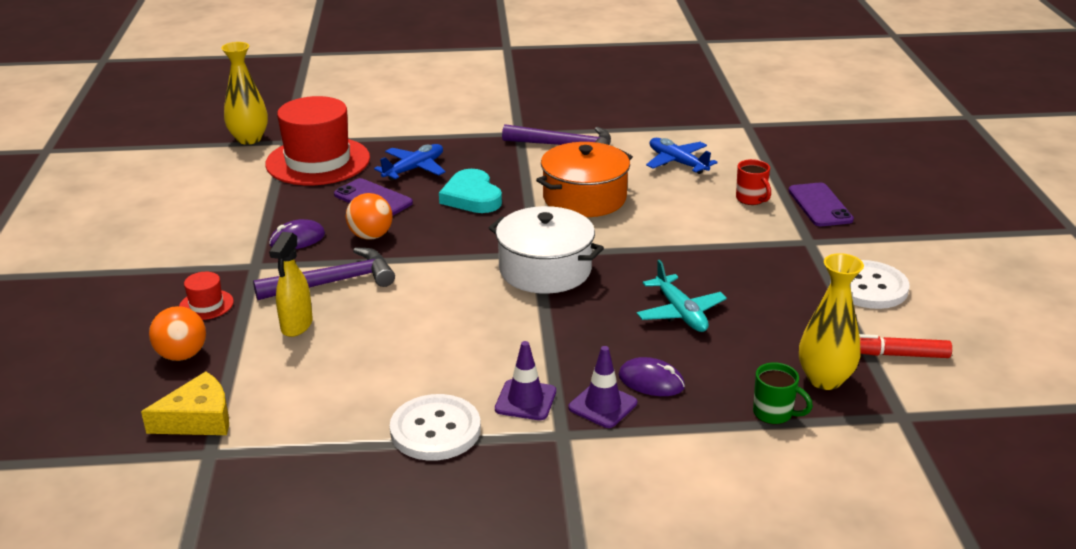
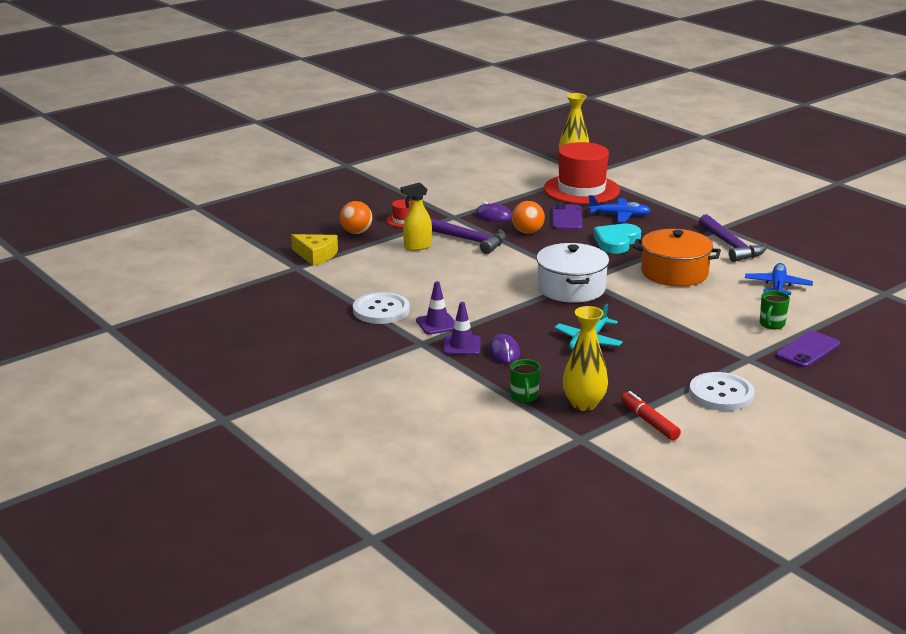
camera: 55 degrees right, 5 degrees down
red mug [736,159,771,205] -> green mug [760,290,790,329]

